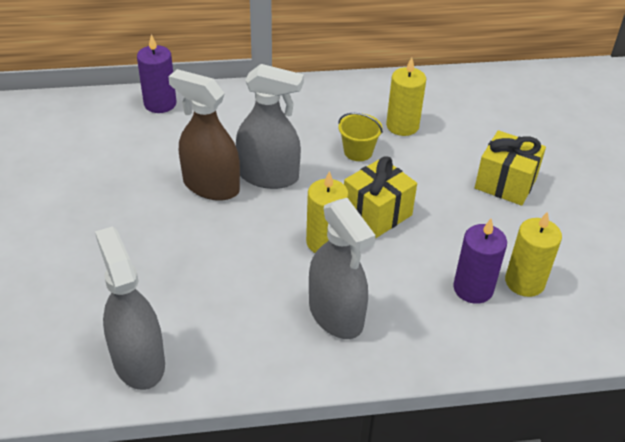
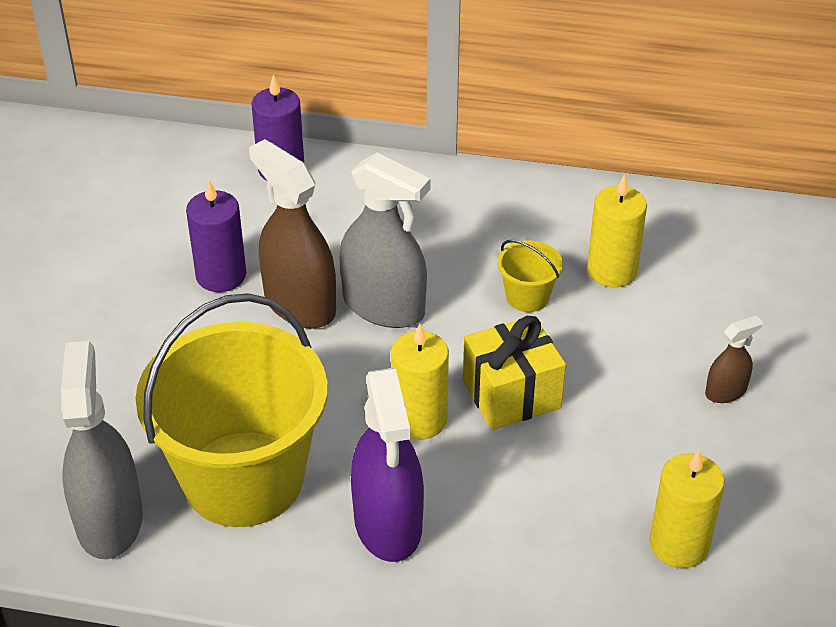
camera: 20 degrees right, 0 degrees up
grey spray bottle [309,198,376,339] -> purple spray bottle [351,368,424,562]
purple candle [453,218,507,304] -> purple candle moved to [186,180,246,292]
yellow gift [475,130,546,206] -> brown spray bottle [705,315,763,403]
none -> yellow bucket [136,293,328,527]

